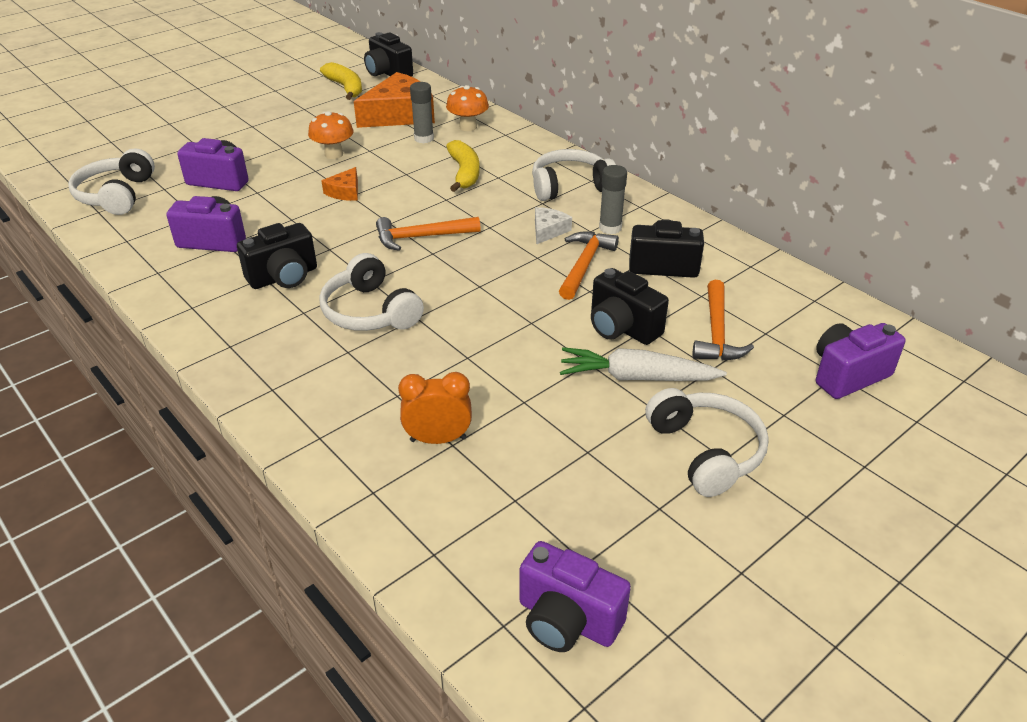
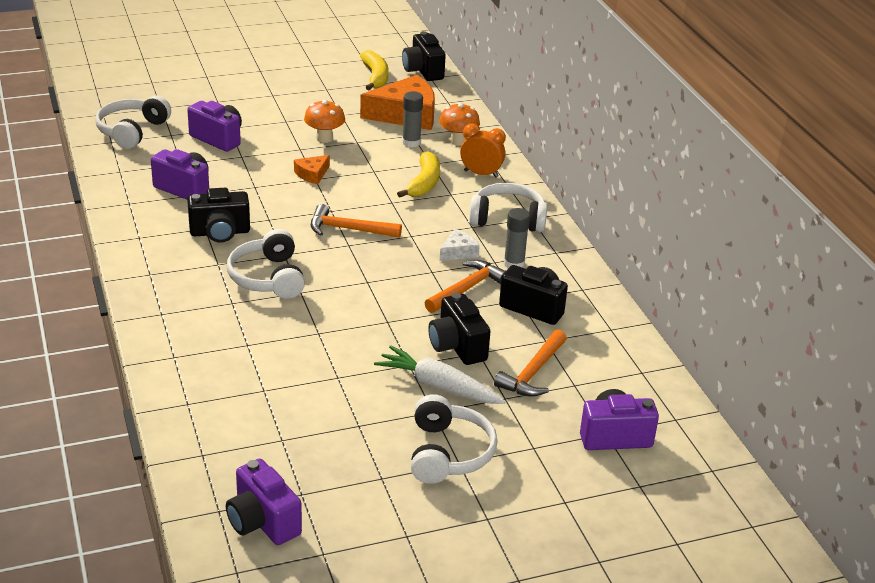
camera: 20 degrees right, 5 degrees down
orange clock [398,372,472,444] -> orange clock moved to [460,123,506,178]

